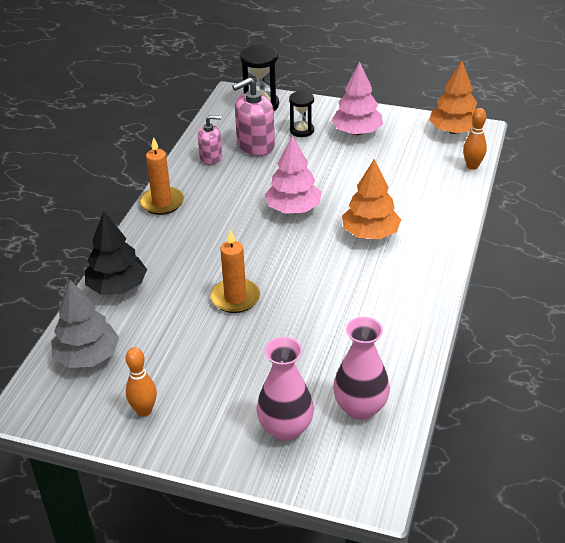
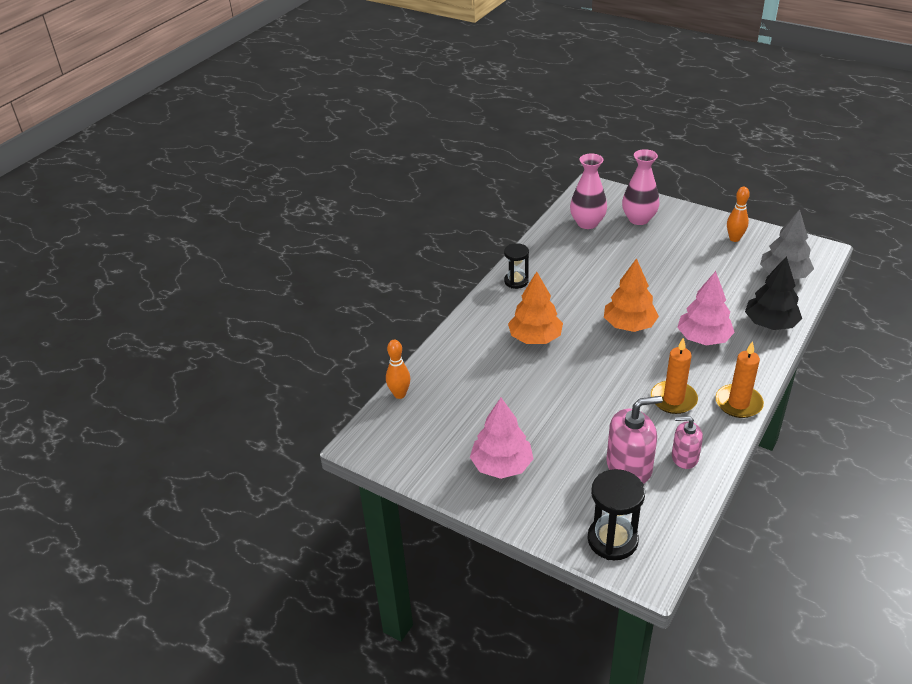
camera: 165 degrees left, 0 degrees up
orange candle [210,229,260,313] -> orange candle moved to [651,338,698,414]
pink tree [265,136,321,214] -> pink tree moved to [677,271,735,345]
black hourglass [289,91,314,137] -> black hourglass moved to [504,243,529,289]
orange tree [429,61,477,134] -> orange tree moved to [604,258,659,332]

